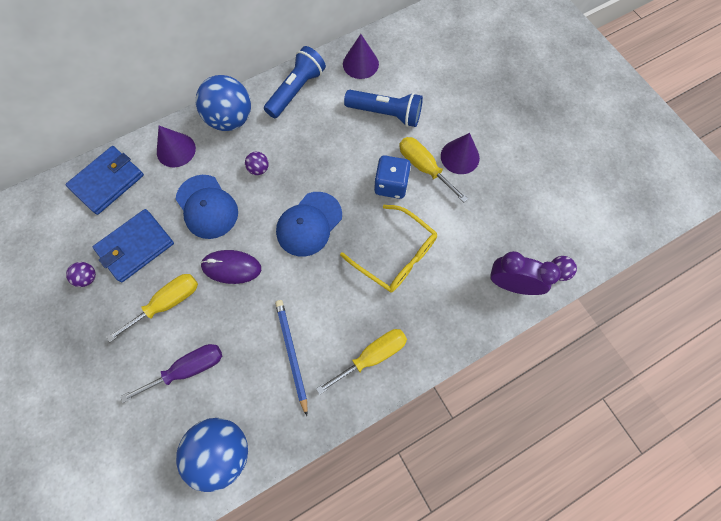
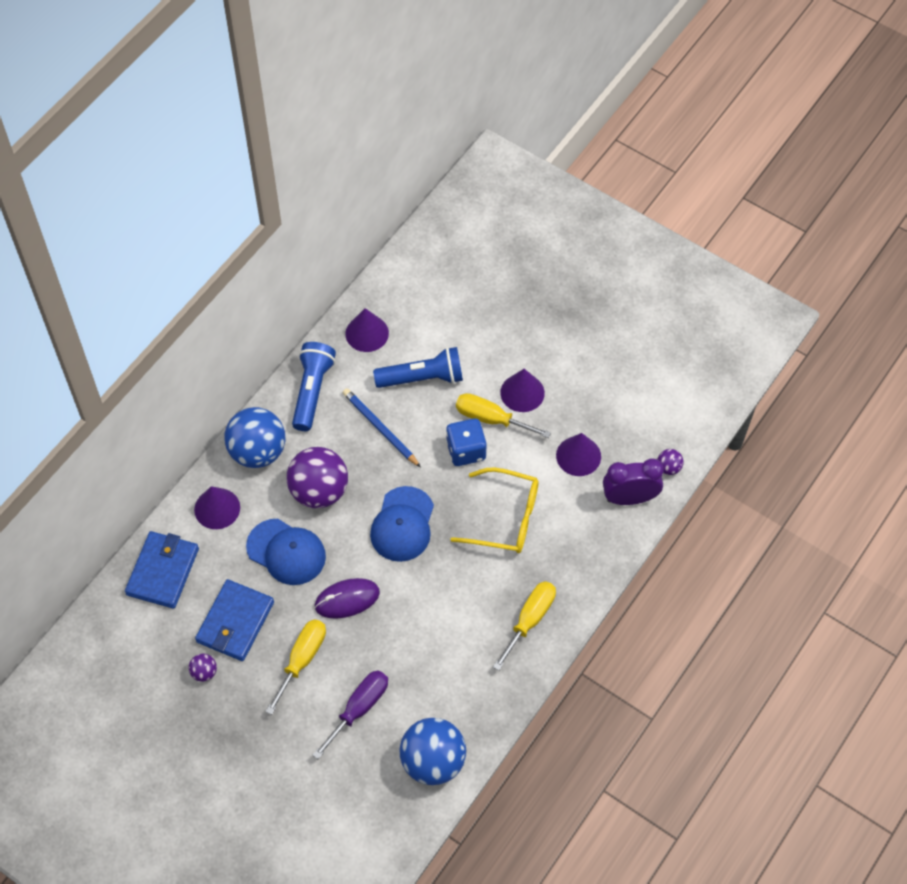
camera: 25 degrees left, 10 degrees down
purple ball [245,152,269,175] -> purple ball [287,447,348,508], size x2.30
blue pencil [275,300,308,416] -> blue pencil moved to [343,388,421,468]
none -> purple cone [556,433,601,476]

